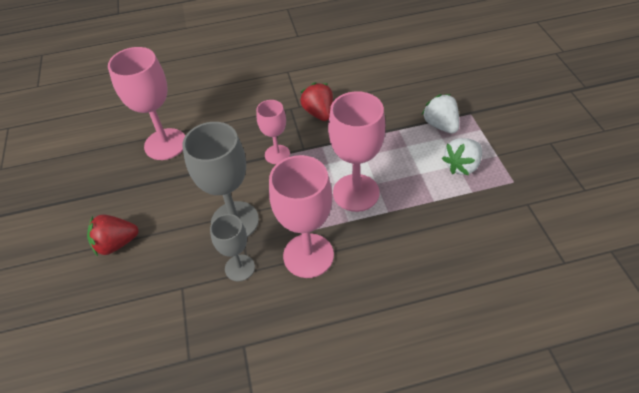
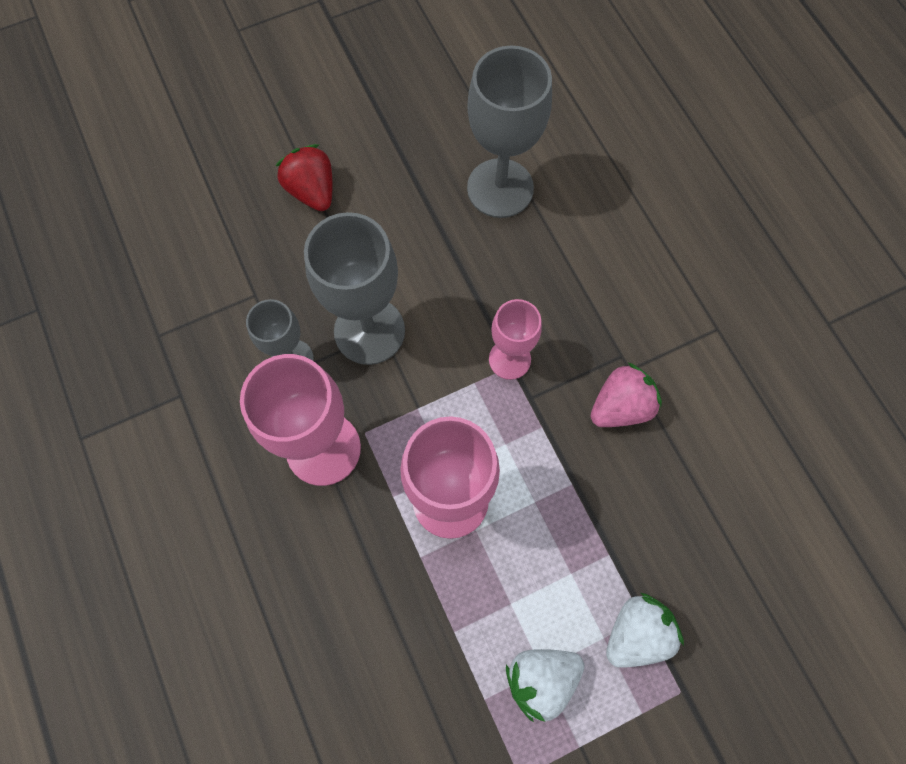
camera: 75 degrees right, 20 degrees up
pink goblet [108,47,185,160] -> grey goblet [467,45,552,218]
red strawberry [300,82,333,121] -> pink strawberry [591,363,662,427]
white strawberry [442,138,482,175] -> white strawberry turned 60 degrees counterclockwise [506,649,584,722]

